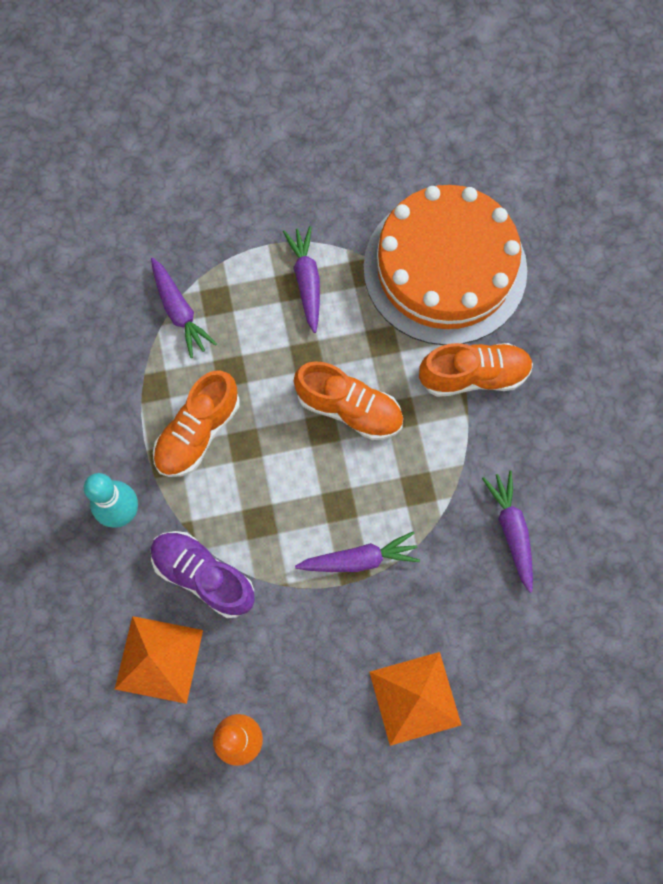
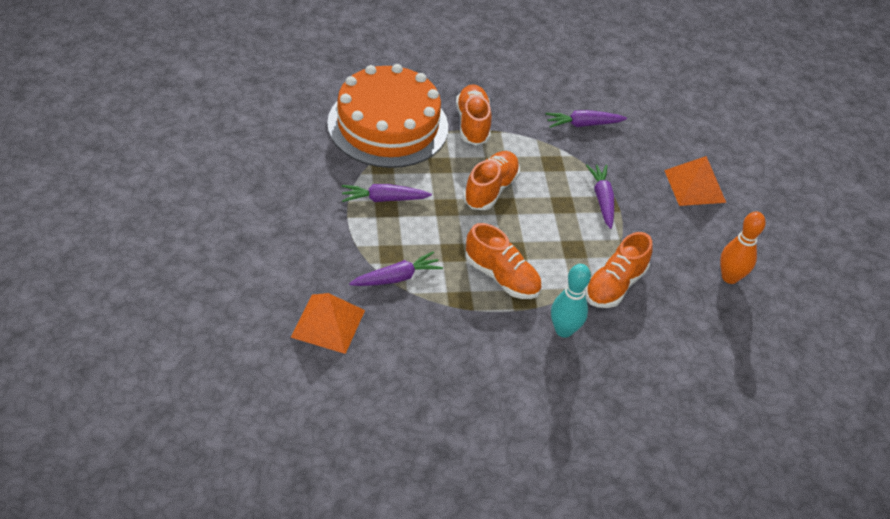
camera: 90 degrees left, 25 degrees down
orange pyramid [115,616,203,704] -> orange pyramid moved to [290,293,365,354]
purple shoe [151,531,255,618] -> orange shoe [585,232,653,308]

